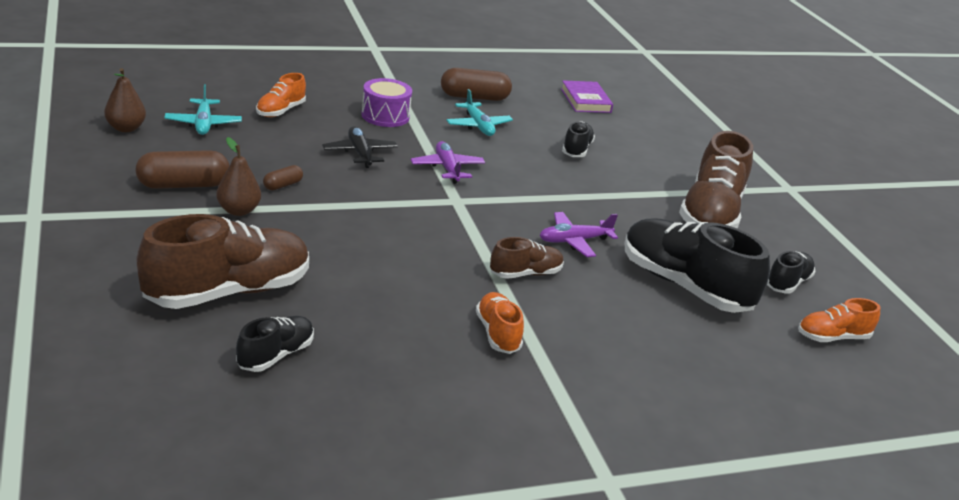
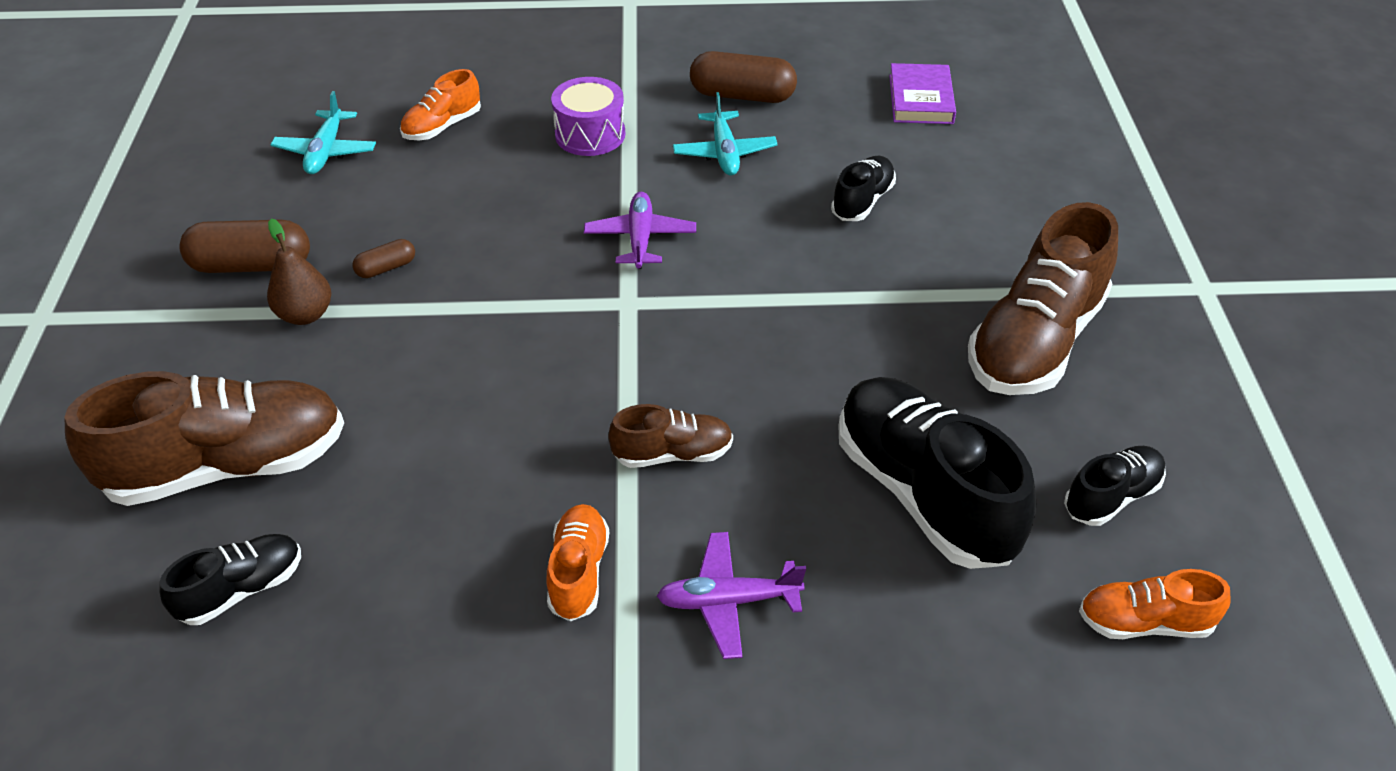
camera: 20 degrees right, 15 degrees up
brown pear [104,68,146,132] -> none
black plane [322,126,398,168] -> none
purple plane [540,212,618,257] -> purple plane moved to [657,532,806,659]

